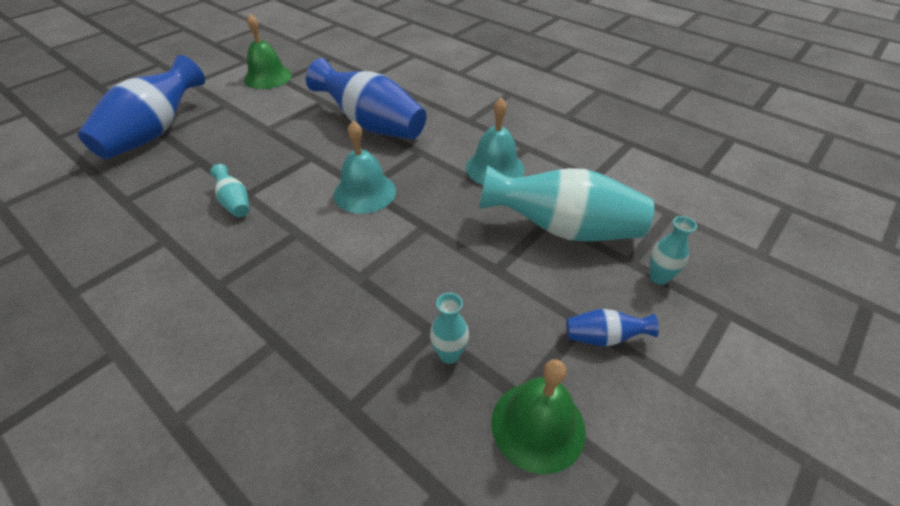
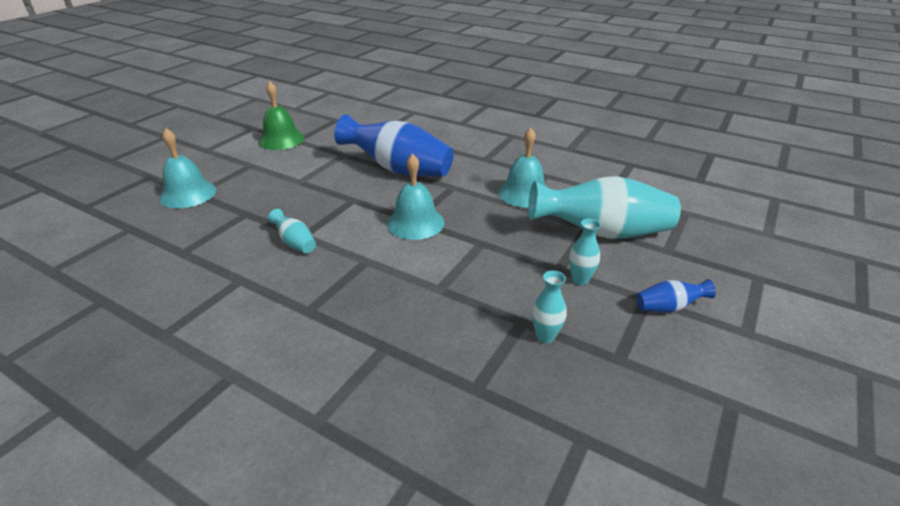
camera: 10 degrees left, 10 degrees down
blue vase [78,55,205,159] -> turquoise bell [159,128,216,208]
green bell [491,359,586,474] -> none
turquoise vase [650,216,697,285] -> turquoise vase moved to [569,218,601,285]

